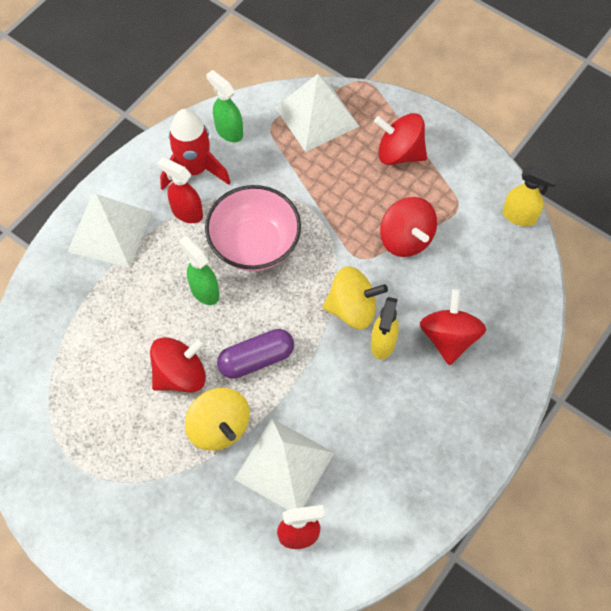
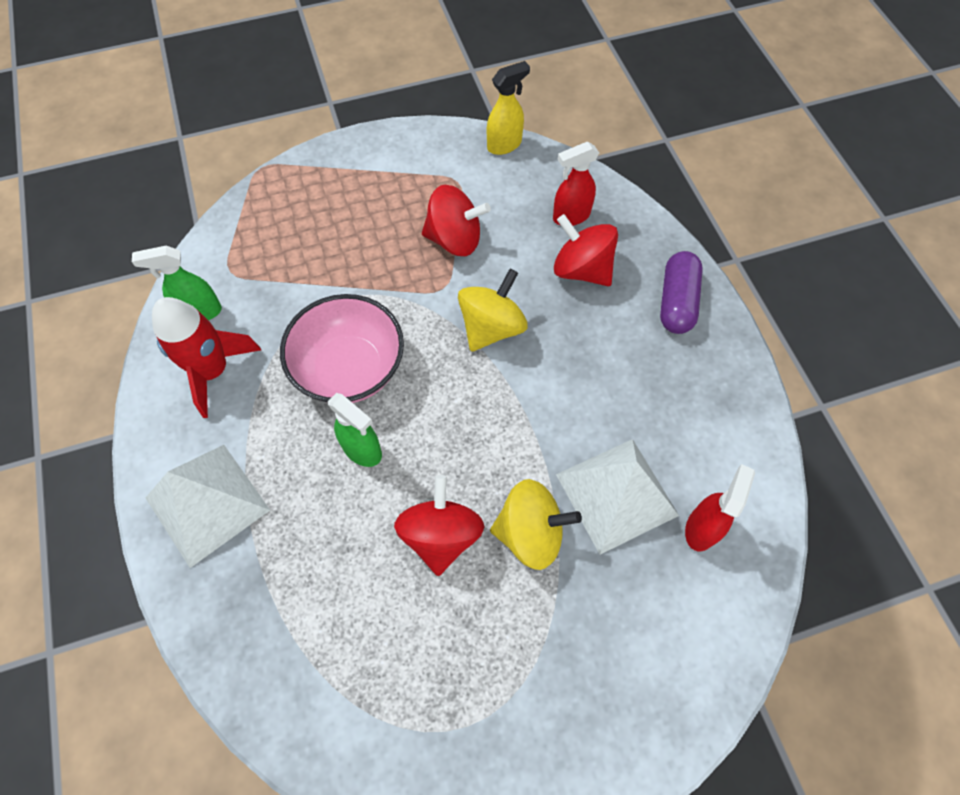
camera: 55 degrees left, 0 degrees up
red spray bottle [157,157,203,223] -> red spray bottle moved to [553,142,599,226]
green spray bottle [179,236,219,305] -> green spray bottle turned 135 degrees counterclockwise [328,393,382,467]
purple capsule [217,329,294,379] -> purple capsule moved to [660,251,703,334]
white pyramid [275,74,360,152] -> none
yellow spray bottle [371,297,399,360] -> none
red spinning top [374,113,427,165] -> none

